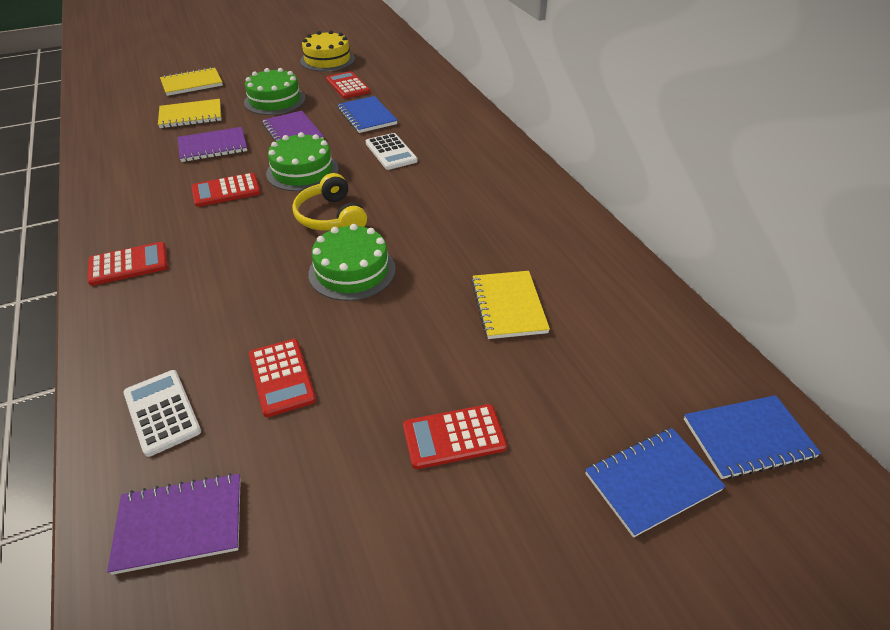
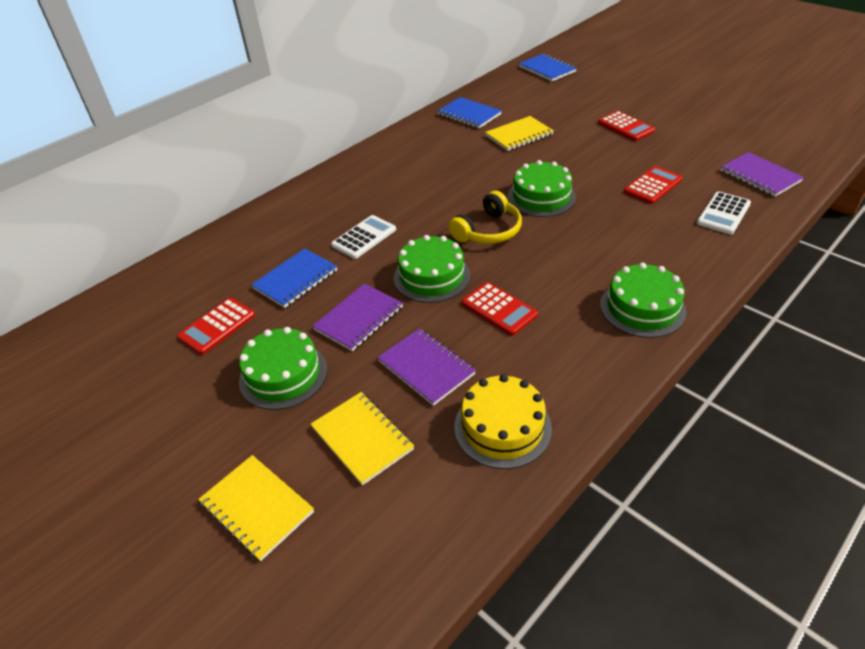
camera: 110 degrees left, 0 degrees up
red calculator [87,242,168,286] -> green cake [600,263,687,338]
yellow cake [300,30,355,72] -> yellow cake moved to [455,374,552,469]
blue notebook [585,428,726,538] -> blue notebook moved to [438,97,502,129]

